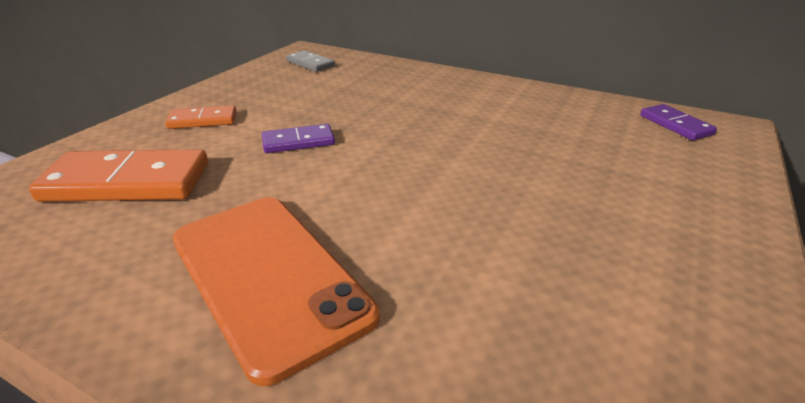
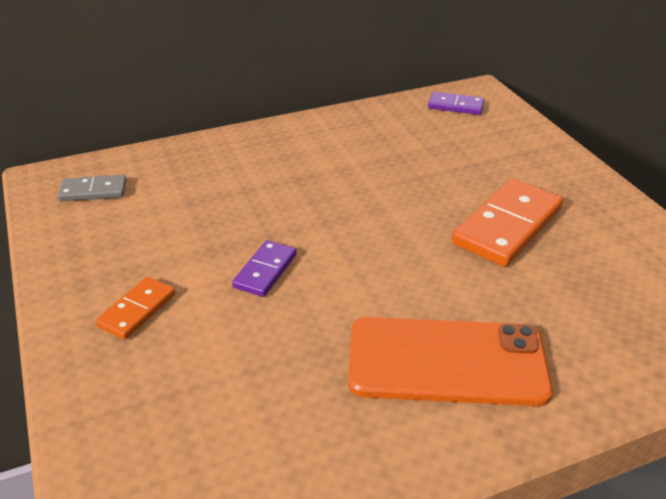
camera: 50 degrees left, 5 degrees up
orange domino [29,149,208,202] -> orange domino moved to [452,178,563,267]

